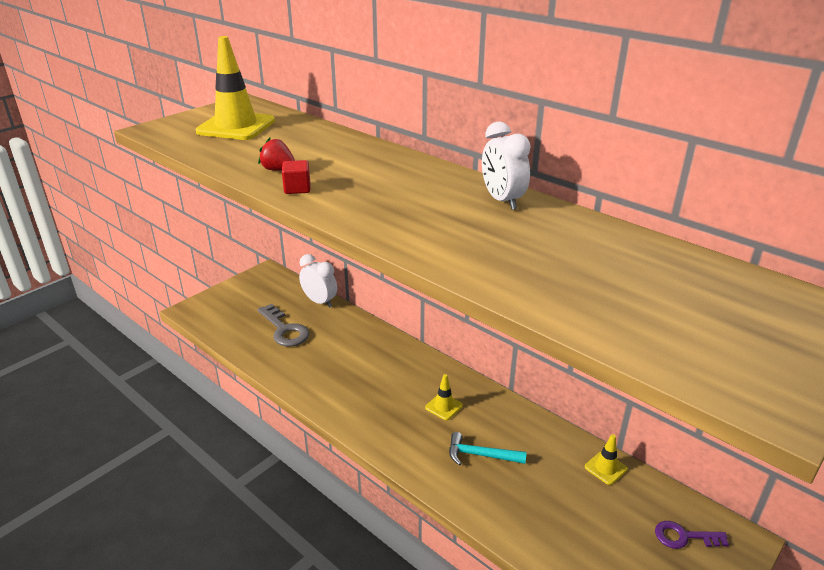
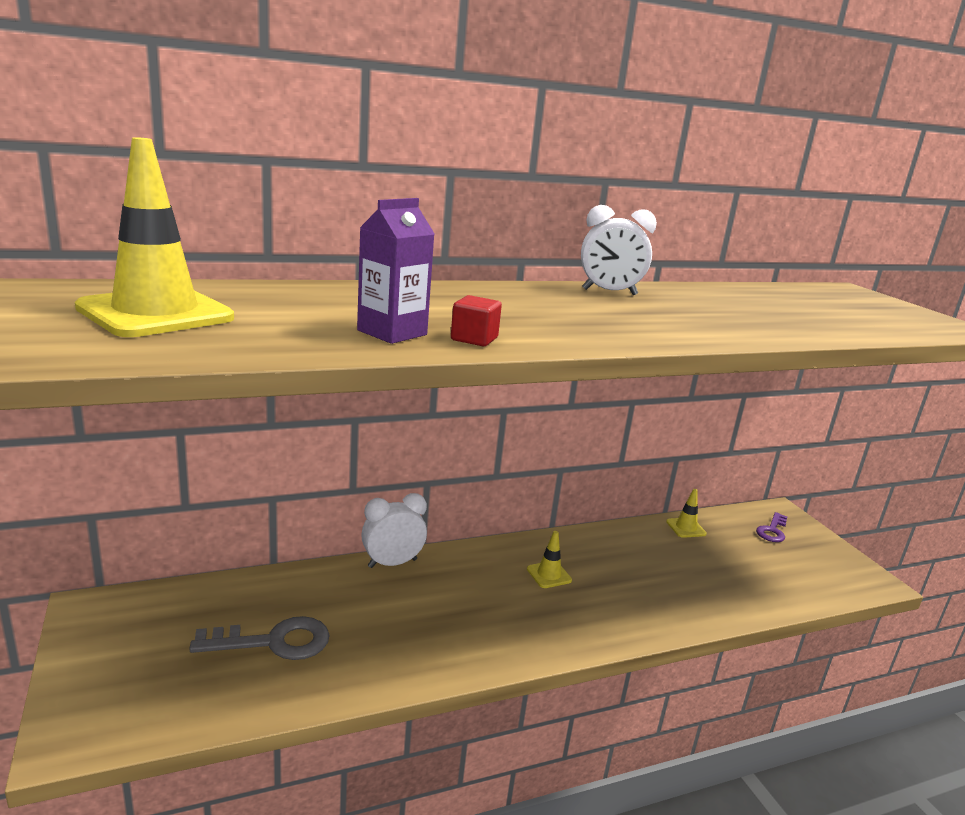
camera: 65 degrees left, 10 degrees down
red strawberry [258,138,295,171] -> purple carton [357,198,435,344]
white clock [299,254,337,308] -> white clock moved to [361,493,427,568]
turquoise hammer [449,432,527,466] -> none

